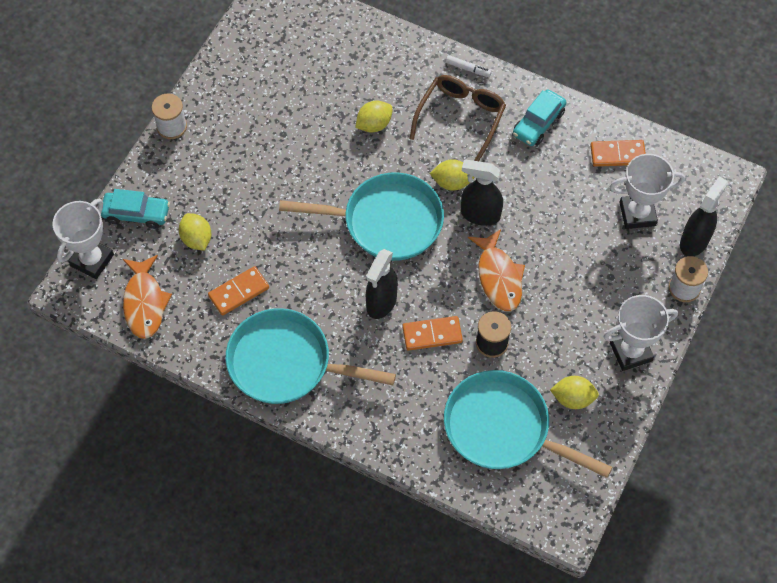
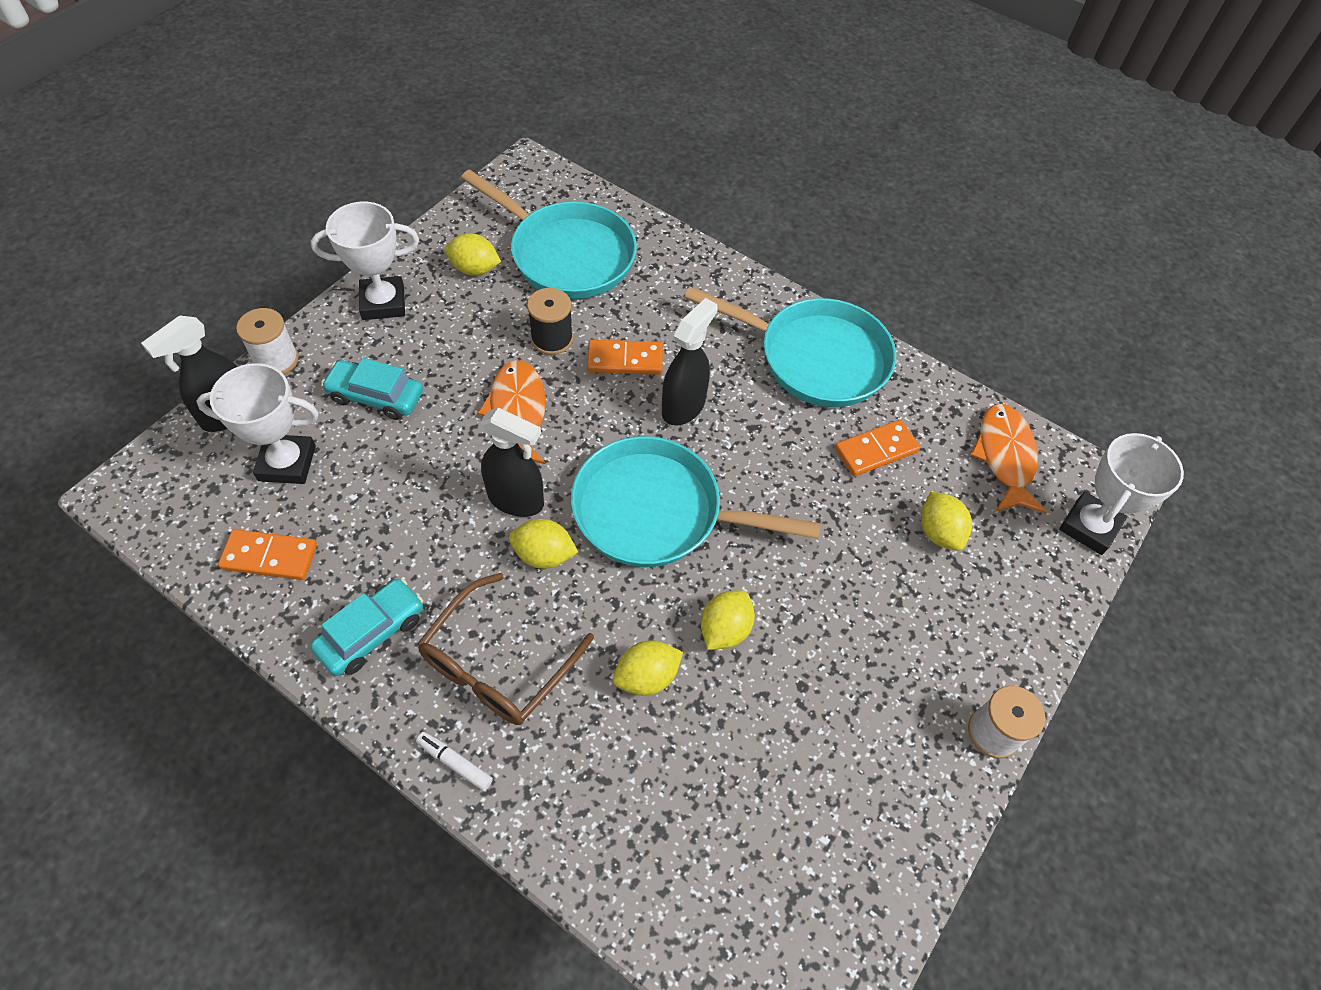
camera: 175 degrees left, 5 degrees down
turquoise car [101,189,170,229] -> turquoise car moved to [321,358,423,420]
none -> yellow lemon [701,590,755,650]

